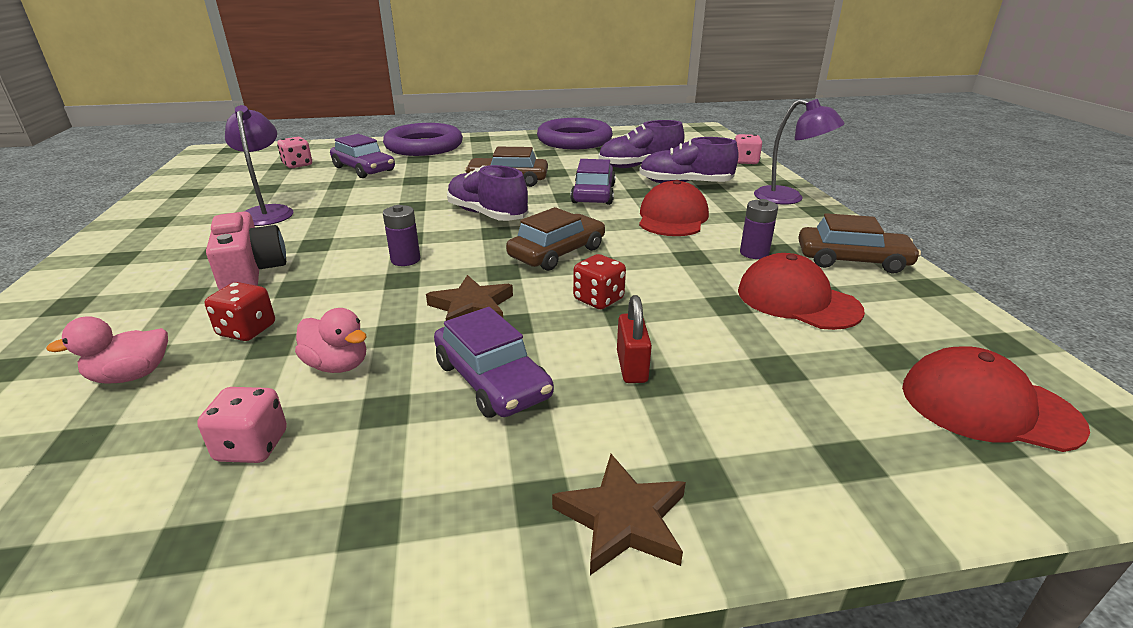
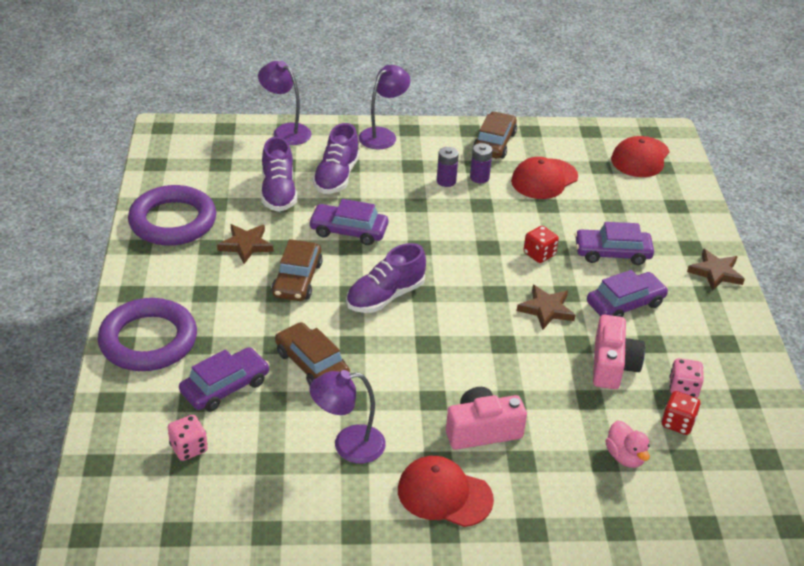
camera: 85 degrees left, 10 degrees up
red dice [205,282,275,341] -> red dice moved to [662,391,701,435]
pink duck [295,308,367,373] -> pink camera [593,315,645,389]
purple battery [383,205,420,266] -> purple battery moved to [437,147,459,187]
brown car [506,207,605,271] -> brown car moved to [275,322,350,386]
red padlock [617,295,652,383] -> purple car [575,222,654,265]
red cap [639,180,709,236] -> red cap moved to [398,456,494,527]
pink dice [734,134,762,164] -> purple lamp [258,61,312,145]
none -> brown star [217,224,273,264]

